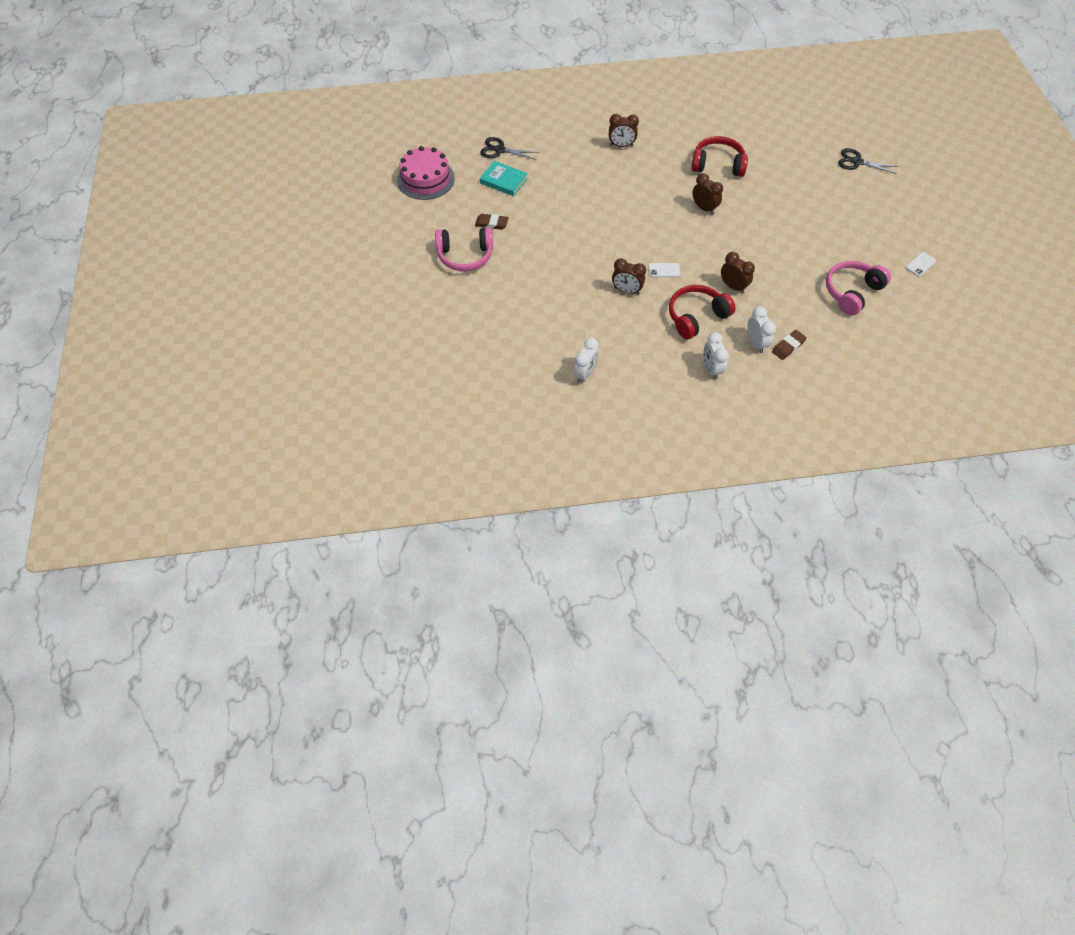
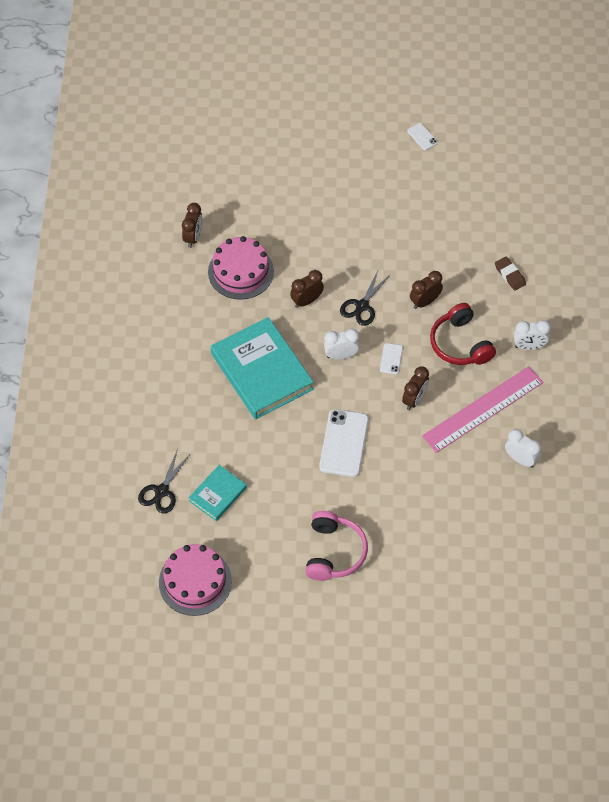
camera: 80 degrees left, 0 degrees up
brown eraser [475,214,509,230] -> none
brown clock [609,114,639,147] -> brown clock moved to [182,203,203,248]
red headphones [691,136,748,177] -> pink cake [208,236,274,300]
white clock [747,307,776,353] -> white clock moved to [324,329,359,360]
pink headphones [826,261,891,315] -> none
black scissors [838,148,898,174] -> black scissors moved to [340,269,391,326]
none -> turquoise book [211,317,313,419]
none -> white phone [319,409,369,477]
none -> pink ruler [422,366,543,453]

